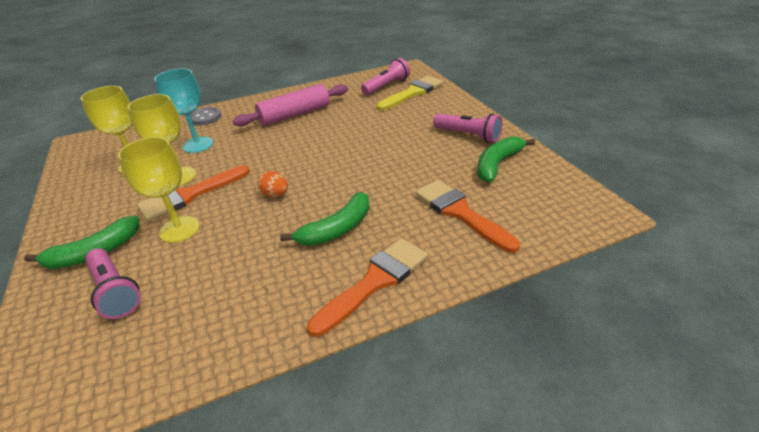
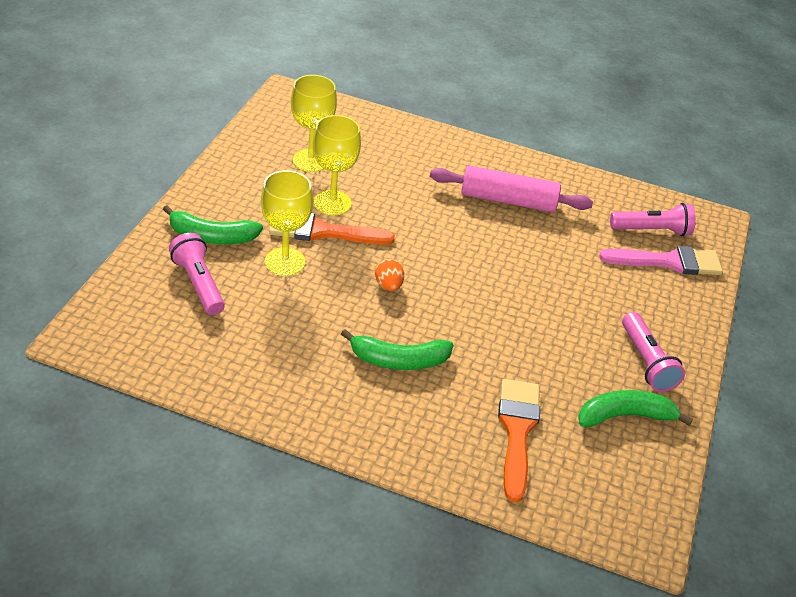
camera: 35 degrees right, 5 degrees up
pink flashlight [85,248,141,319] -> pink flashlight turned 150 degrees clockwise [169,233,225,315]
turquoise goblet [154,69,213,153] -> none
grey button [190,107,221,126] -> none
orange brush [307,238,428,337] -> none
yellow brush [377,76,444,110] -> pink brush [599,246,723,275]

